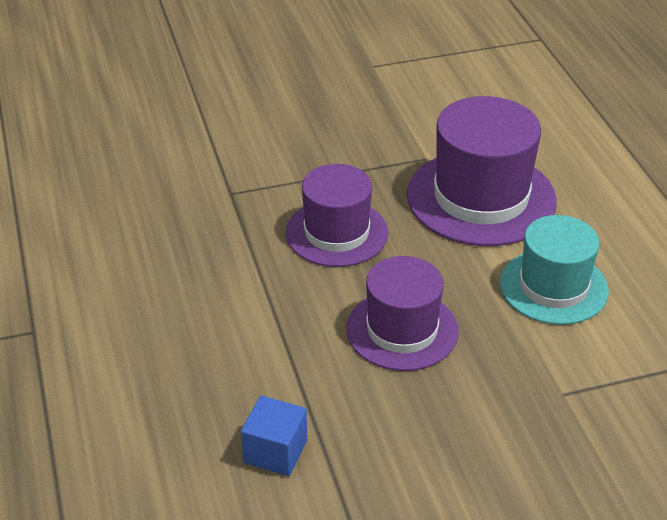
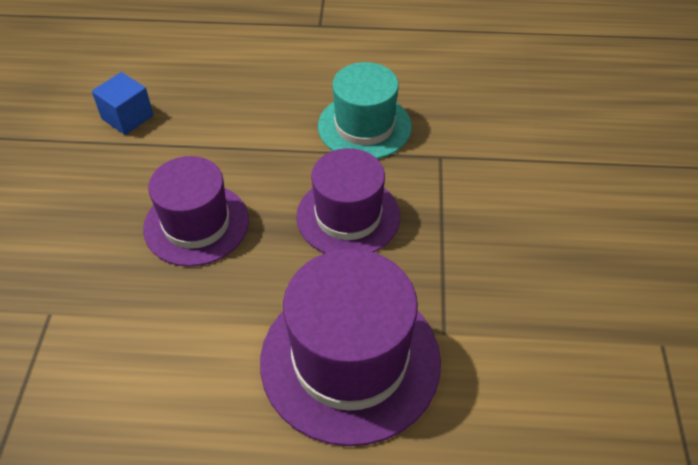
camera: 110 degrees right, 10 degrees up
turquoise hat [500,215,609,325] -> turquoise hat moved to [318,62,412,159]

